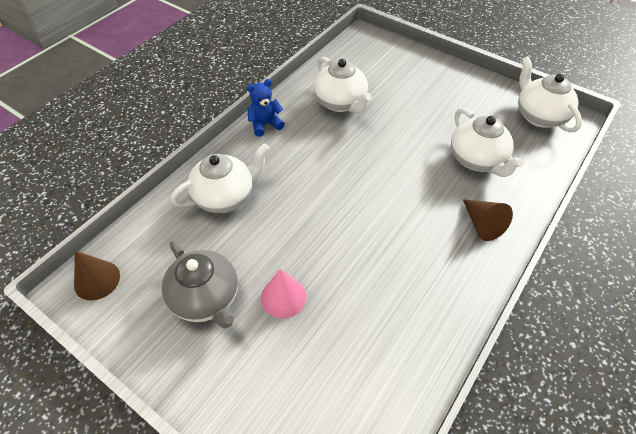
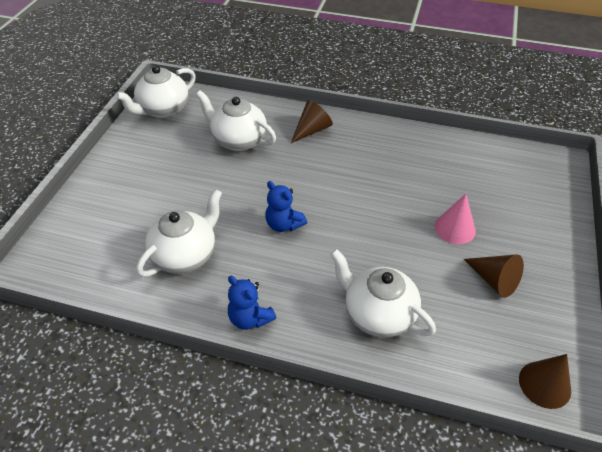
camera: 110 degrees left, 5 degrees down
grey teapot [162,241,238,328] -> brown cone [464,254,524,298]
white teapot [451,108,525,177] -> white teapot turned 105 degrees counterclockwise [196,90,276,151]
none -> blue teddy bear [265,181,307,232]

